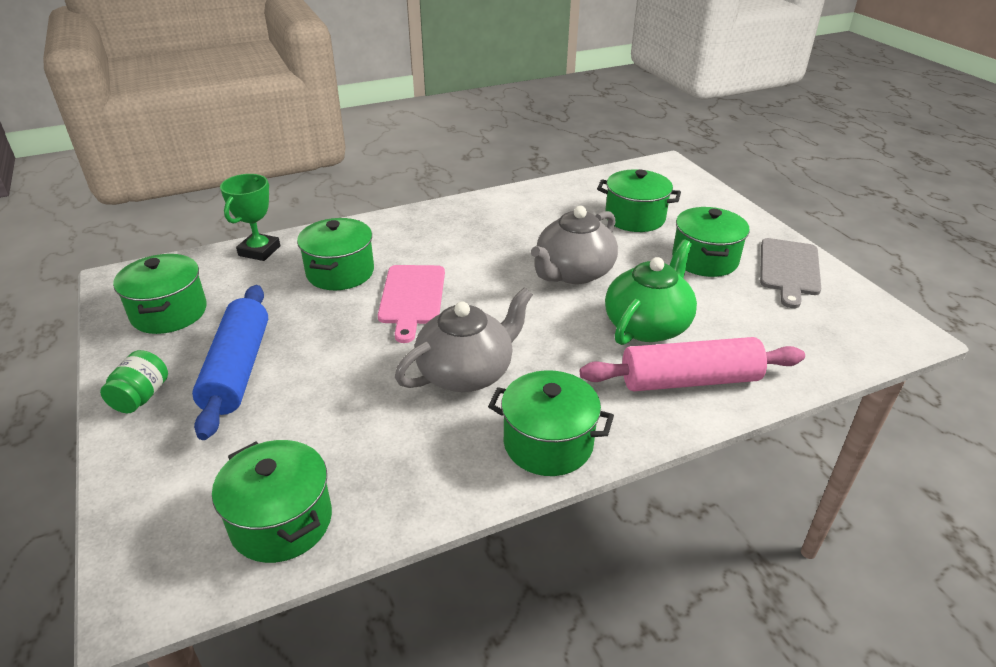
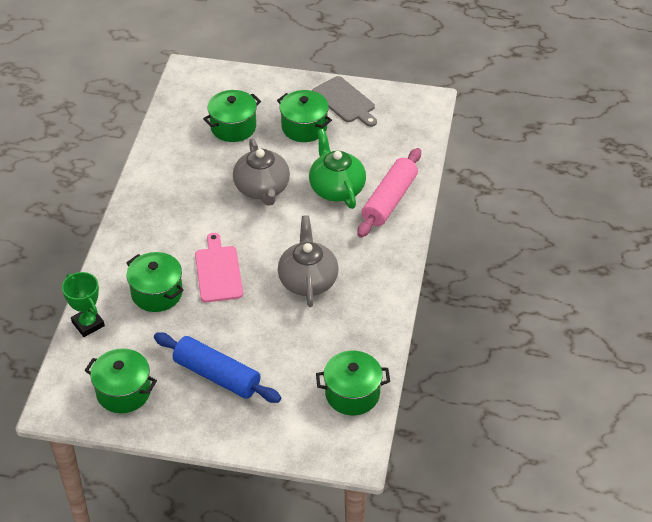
camera: 55 degrees left, 10 degrees up
green jar [100,350,168,413] -> none
pink cutting board [378,265,445,343] -> pink cutting board turned 135 degrees counterclockwise [195,233,243,302]
green pot [488,370,614,476] -> none

